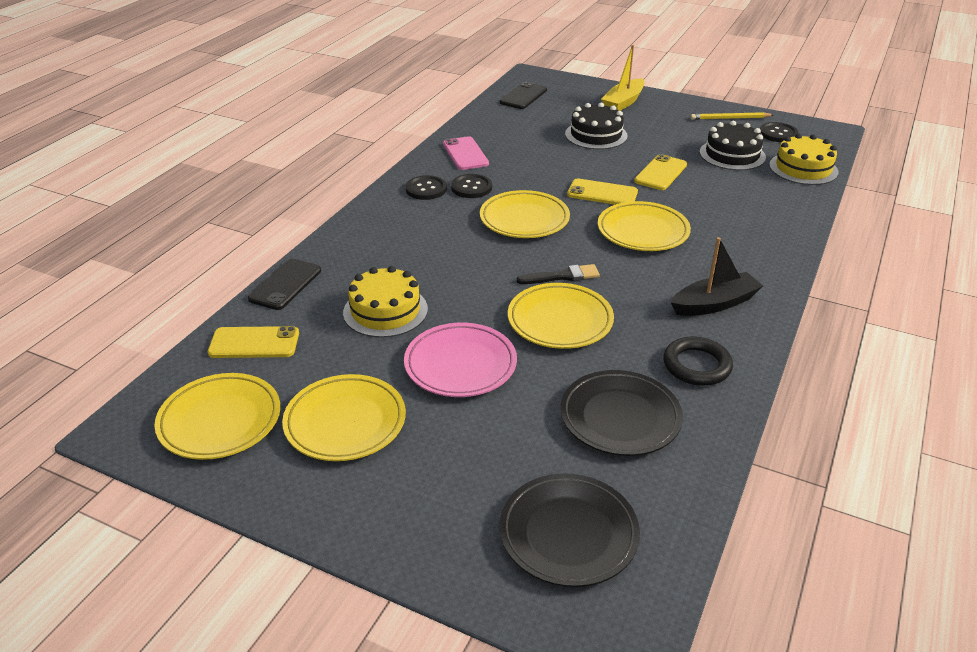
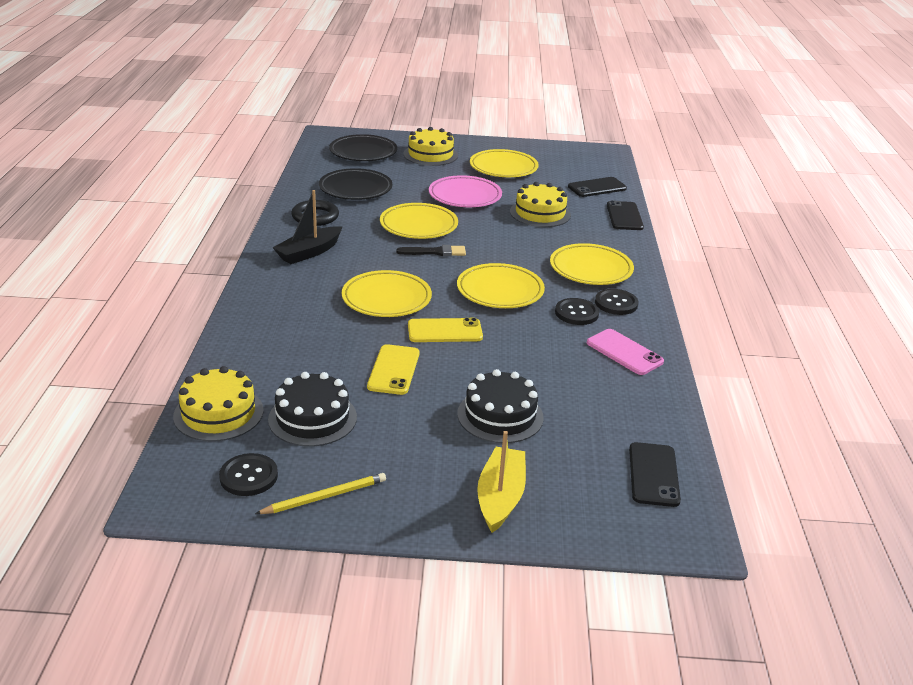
camera: 155 degrees right, 5 degrees down
yellow plate [155,373,280,460] -> yellow plate moved to [550,243,634,285]
yellow phone [208,326,299,358] -> black phone [568,177,627,197]
black brush [516,264,600,284] -> black brush turned 150 degrees counterclockwise [396,245,466,256]
none -> yellow cake [403,127,458,166]

